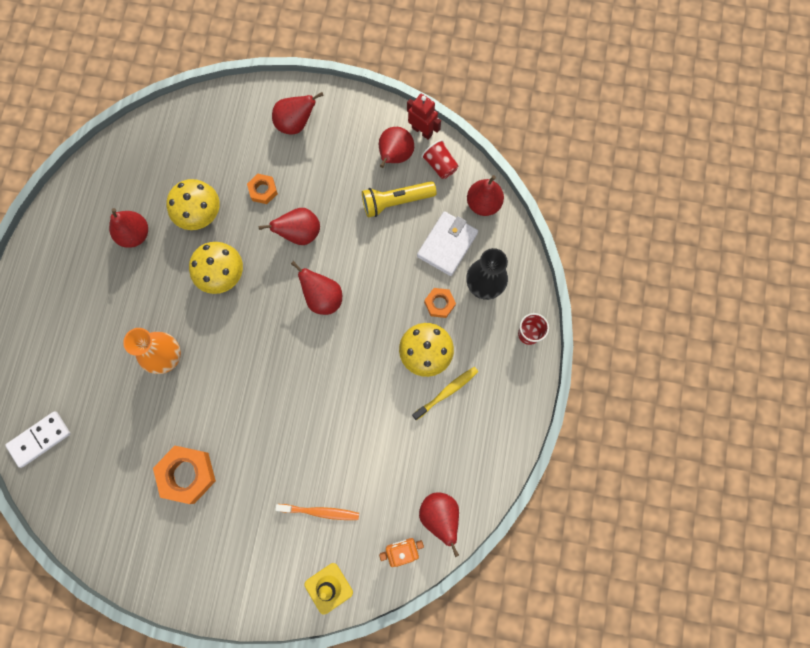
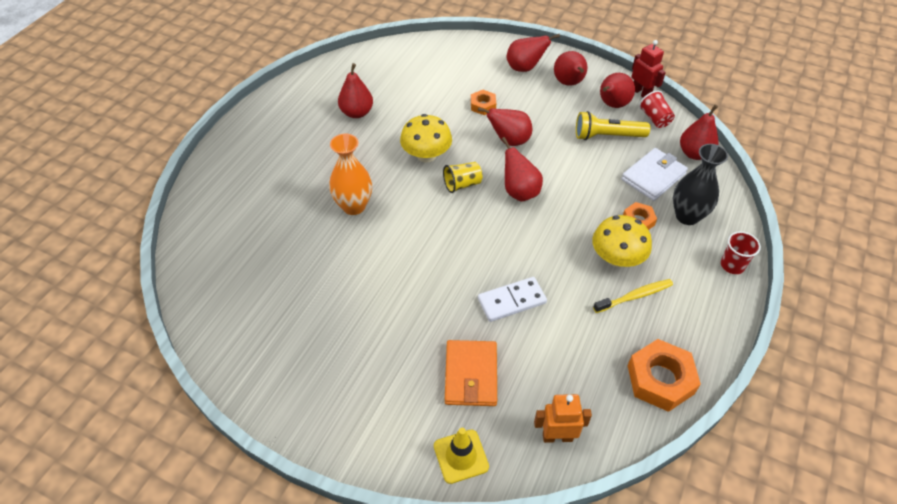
camera: 15 degrees right, 25 degrees down
white domino [5,411,70,468] -> white domino moved to [478,277,547,322]
orange nut [153,446,216,504] -> orange nut moved to [627,339,701,412]
yellow mushroom [167,179,220,230] -> none
orange toothbrush [275,504,359,520] -> orange wallet [445,340,497,406]
red pear [419,492,459,557] -> red pear moved to [554,51,588,86]
none -> yellow cup [443,162,483,193]

